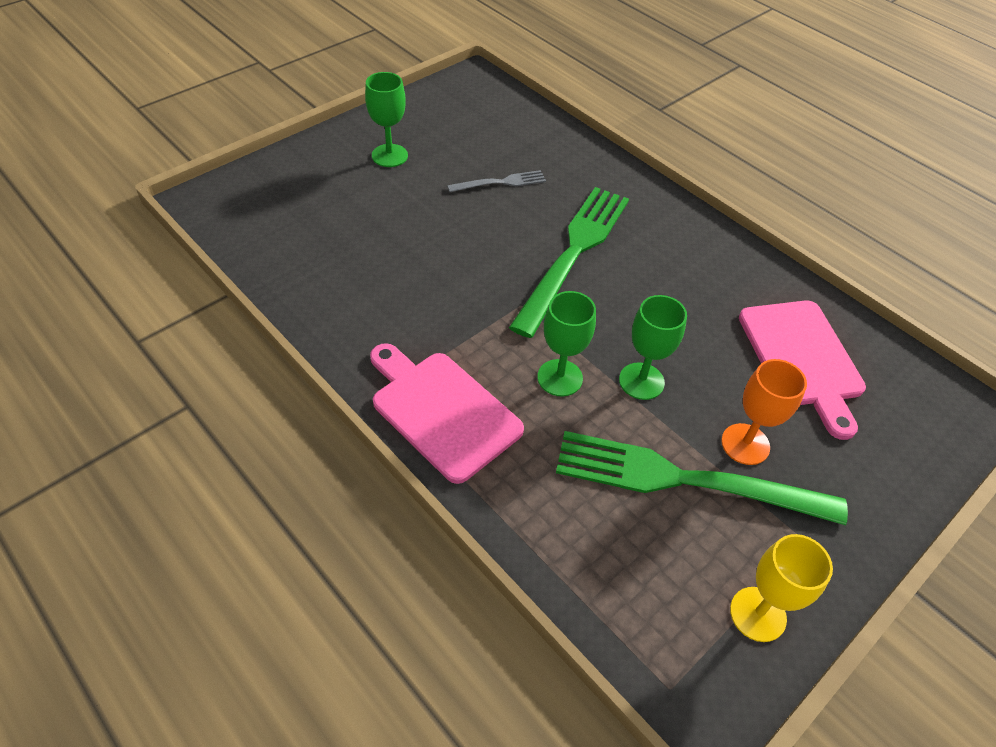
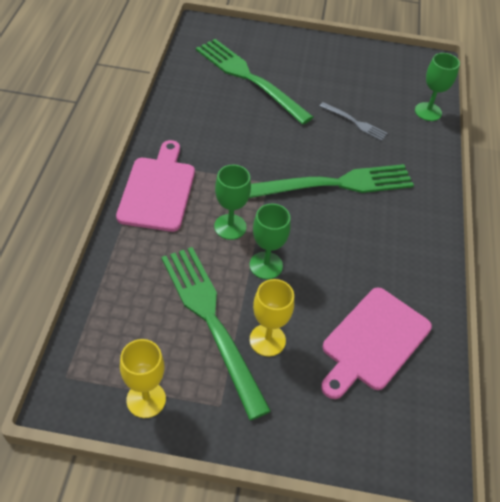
camera: 50 degrees right, 0 degrees up
green goblet [365,72,408,167] -> green goblet moved to [415,53,460,121]
orange goblet [721,359,807,465] -> yellow goblet [250,279,294,356]
none -> green fork [196,39,314,125]

